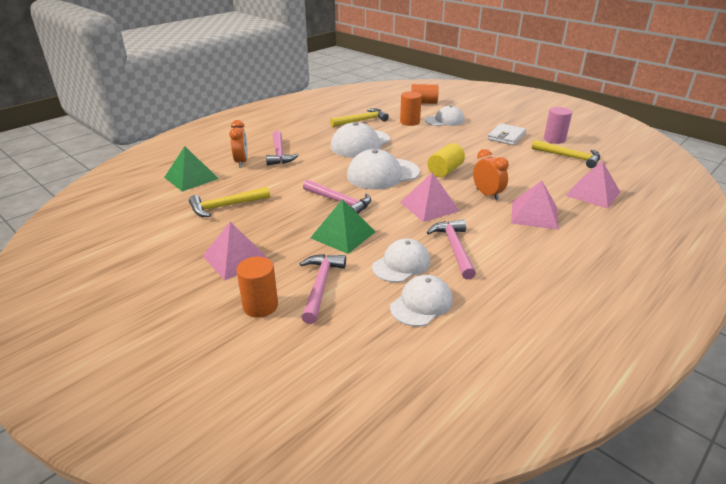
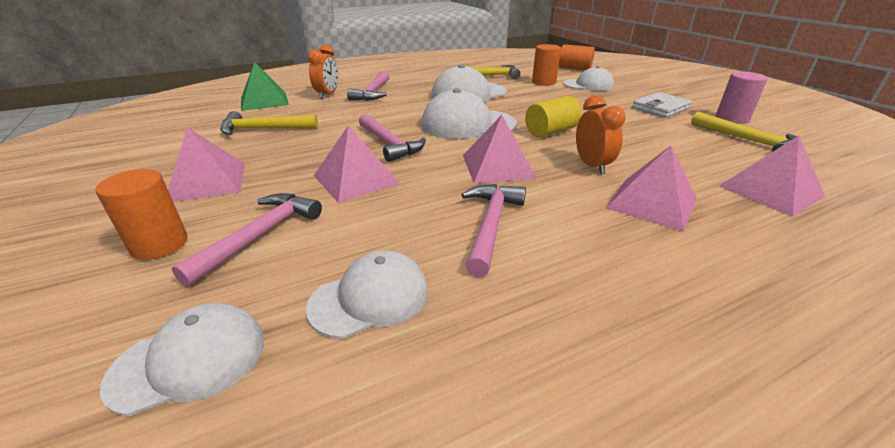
camera: 20 degrees right, 0 degrees up
green pyramid [310,199,376,254] -> pink pyramid [314,125,400,203]
white cap [372,238,430,282] -> white cap moved to [100,303,264,416]

